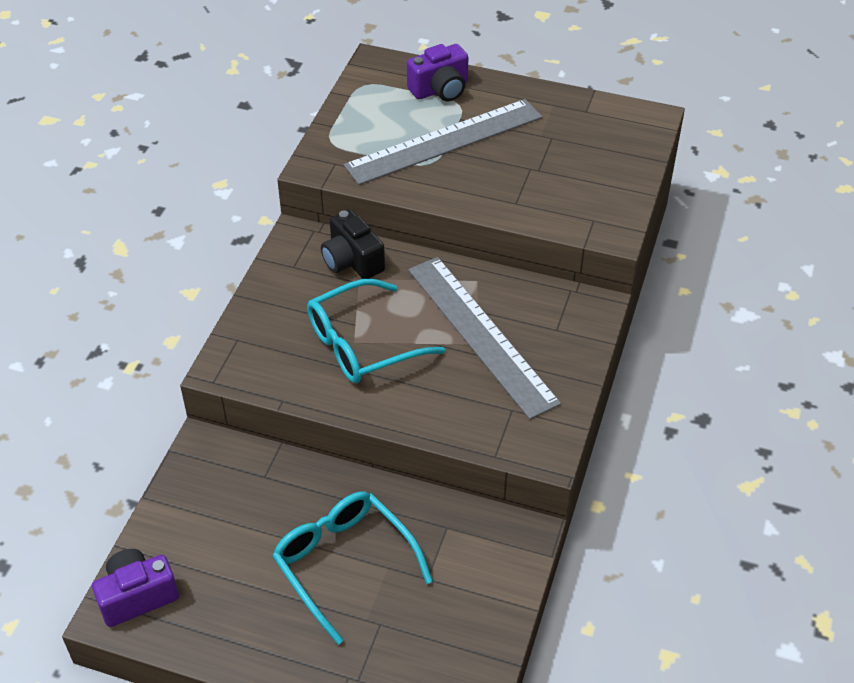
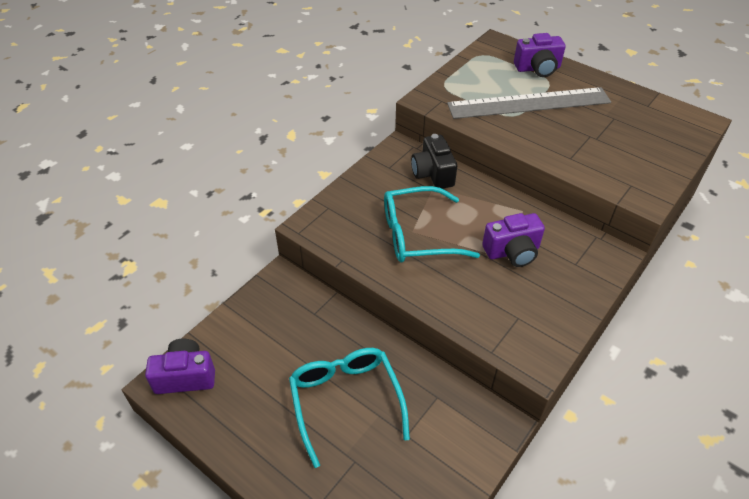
camera: 20 degrees right, 0 degrees up
grey ruler [408,257,561,419] -> purple camera [482,213,545,267]

